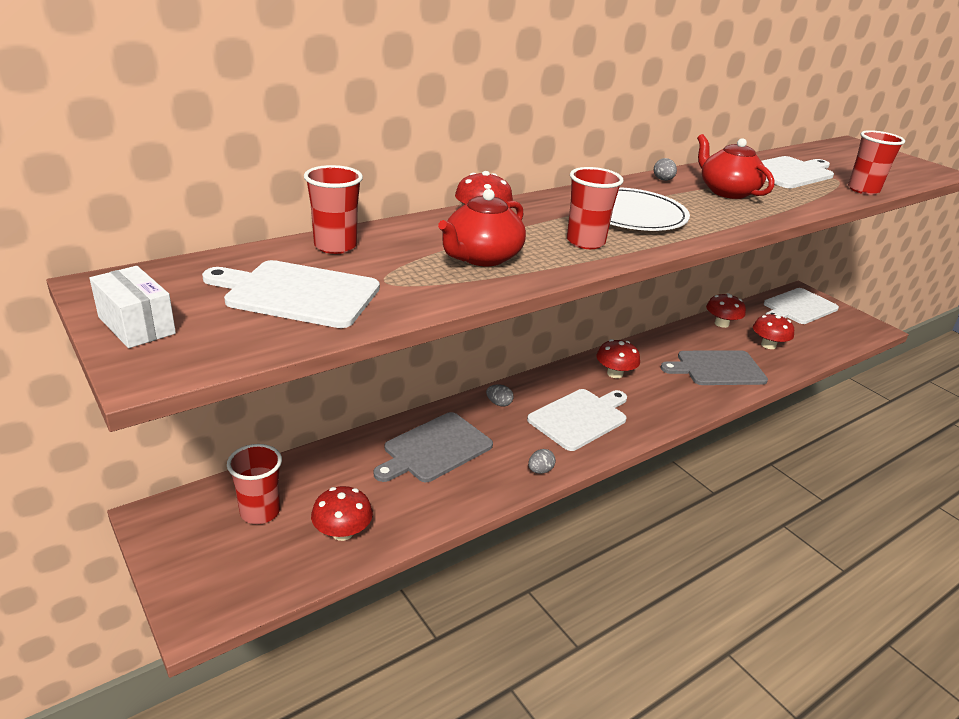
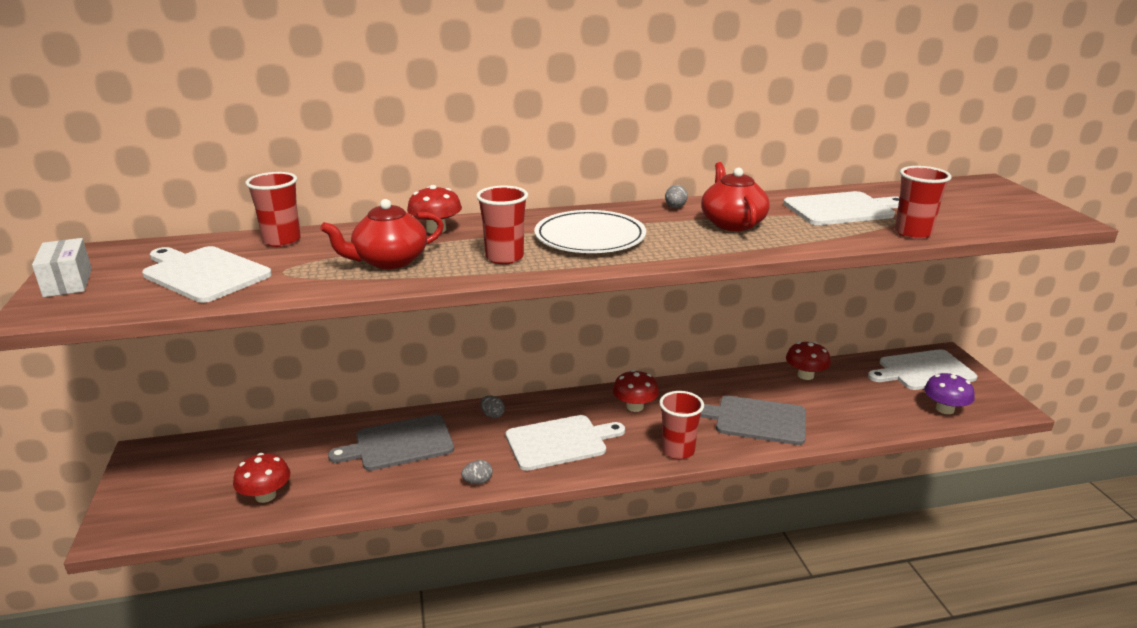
camera: 25 degrees right, 5 degrees down
red cup [227,444,282,524] -> red cup moved to [659,391,704,459]
red mushroom [753,314,794,349] -> none
none -> purple mushroom [924,373,975,414]

